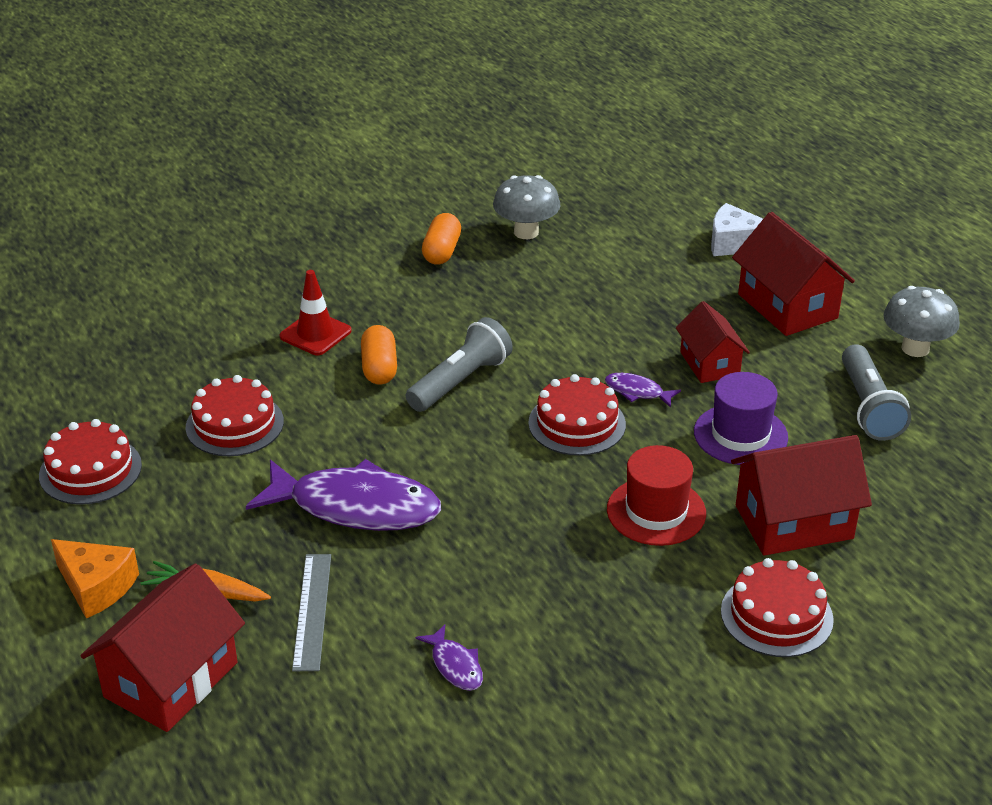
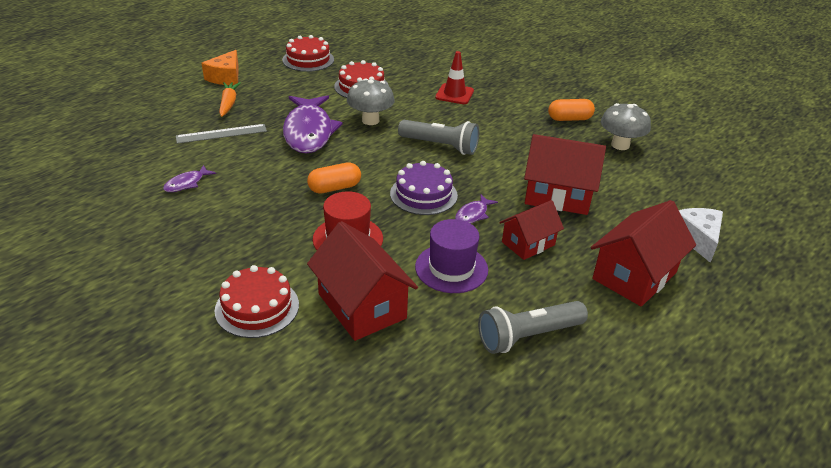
camera: 70 degrees right, 0 degrees up
red house [80,563,245,732] -> red house moved to [524,134,606,215]
orange capsule [361,325,397,385] -> orange capsule moved to [307,162,361,194]
red cake [528,374,626,456] -> purple cake [390,161,458,215]
purple fish [605,373,681,408] -> purple fish turned 150 degrees counterclockwise [455,194,498,224]
grey mushroom [883,286,960,357] -> grey mushroom moved to [347,79,395,125]

